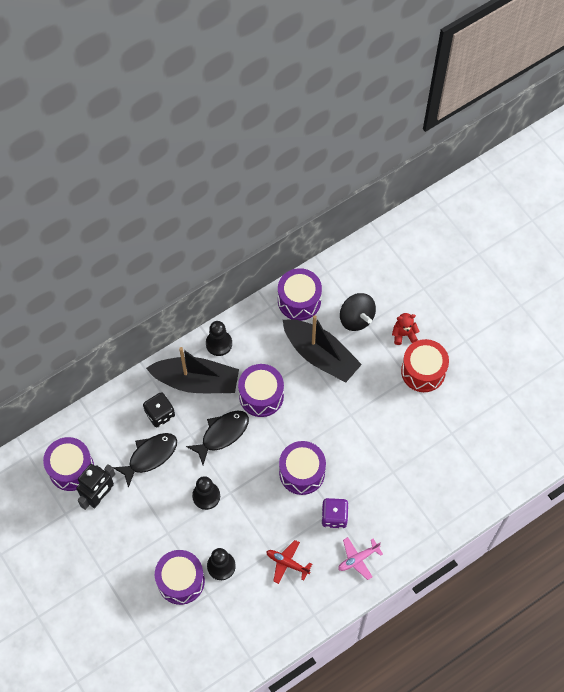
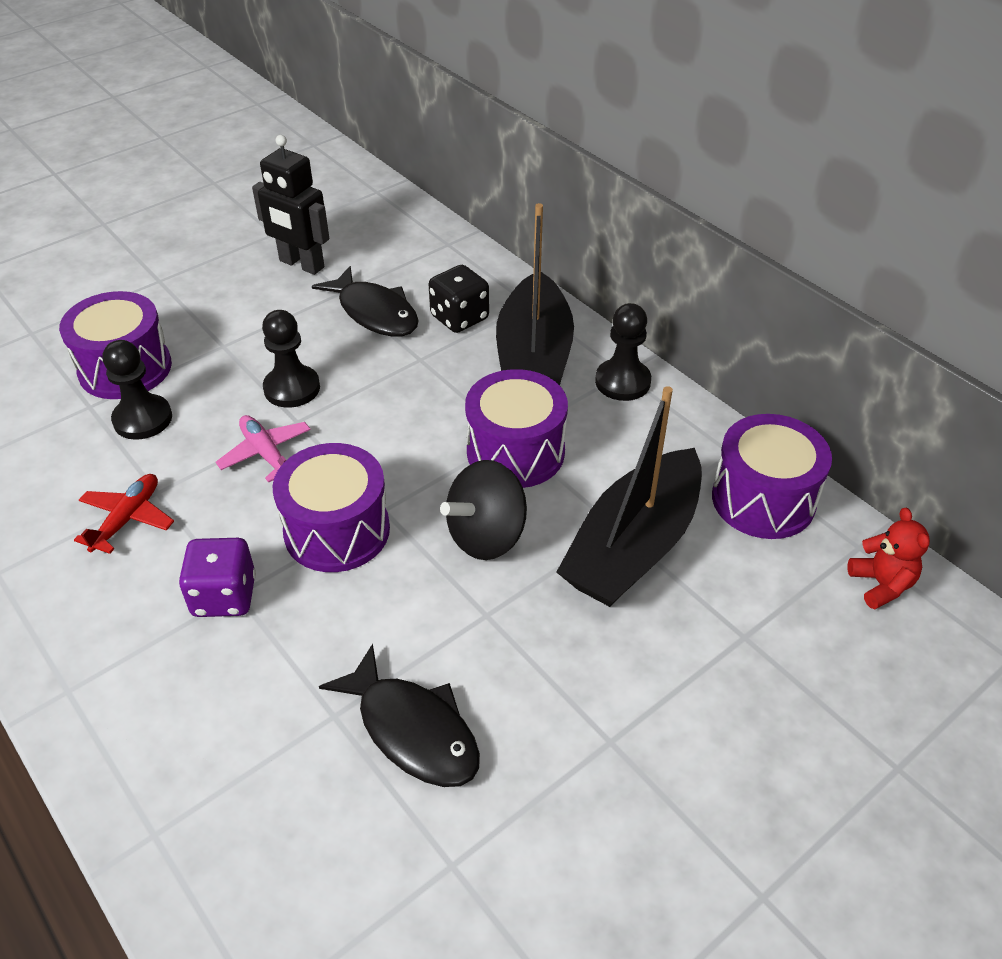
camera: 85 degrees right, 20 degrees down
purple drum [43,437,94,491] -> none
black fish [186,410,249,465] -> black fish moved to [319,644,480,787]
pink plane [338,537,383,580] -> pink plane moved to [216,415,311,483]
black spinning top [340,293,376,331] -> black spinning top moved to [440,460,527,560]
red teddy bear [392,313,419,345] -> red teddy bear moved to [848,508,930,609]
red drum [401,339,449,392] -> none

